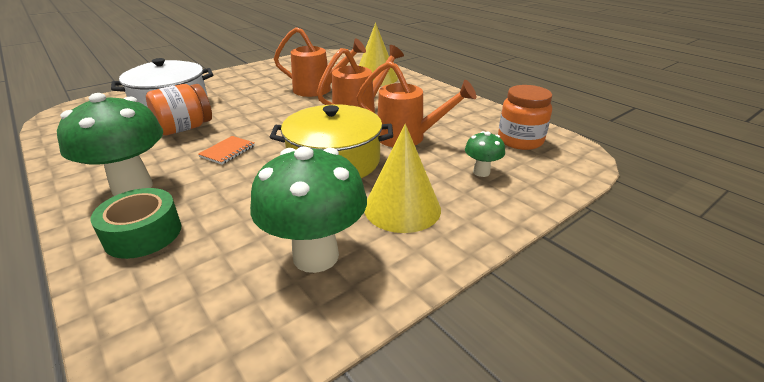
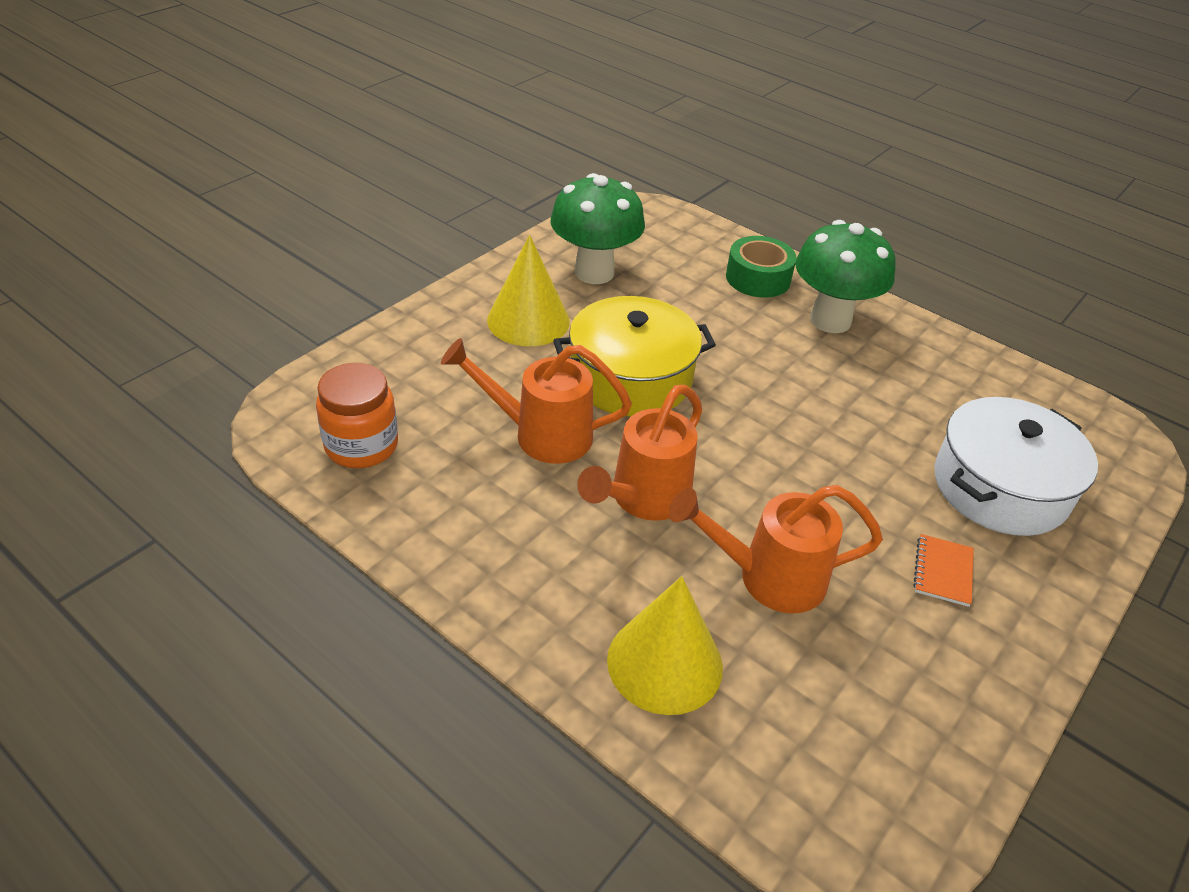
camera: 165 degrees right, 10 degrees up
orange jar [146,84,212,135] -> none
orange notebook [198,136,255,165] -> orange notebook moved to [913,534,974,607]
green mushroom [465,131,505,177] -> none

